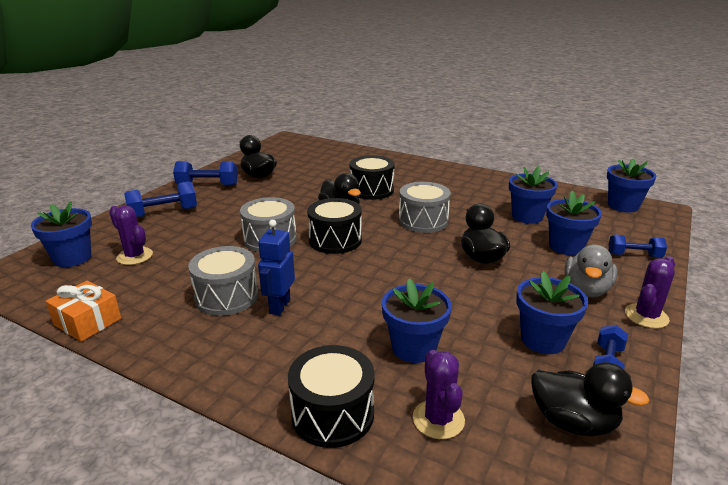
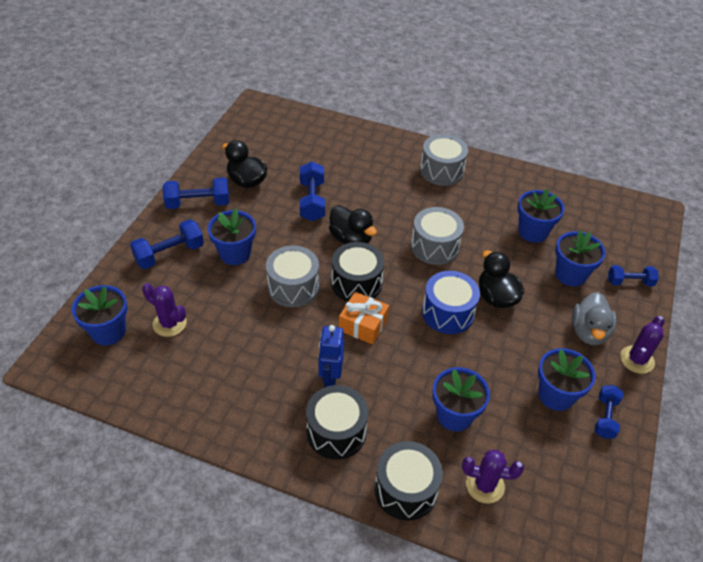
camera: 10 degrees left, 20 degrees up
orange gift [46,281,121,342] -> orange gift moved to [339,292,389,344]
grey drum [188,246,258,316] -> grey drum moved to [420,134,468,186]
black drum [350,155,395,200] -> black drum moved to [306,385,368,459]
purple cactus [413,350,465,439] -> purple cactus turned 60 degrees counterclockwise [462,449,524,504]
black duck [531,362,650,436] -> none
blue flower pot [607,159,656,212] -> blue flower pot moved to [208,209,256,265]
none -> blue dumbbell [300,161,325,221]
none -> blue drum [422,271,480,334]

